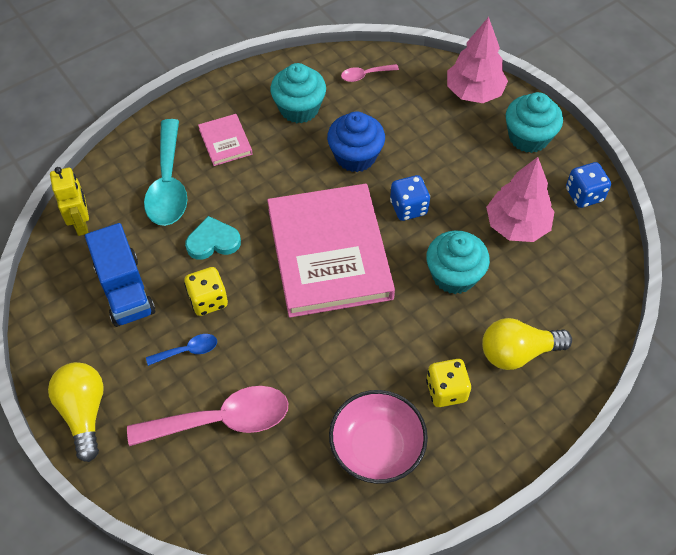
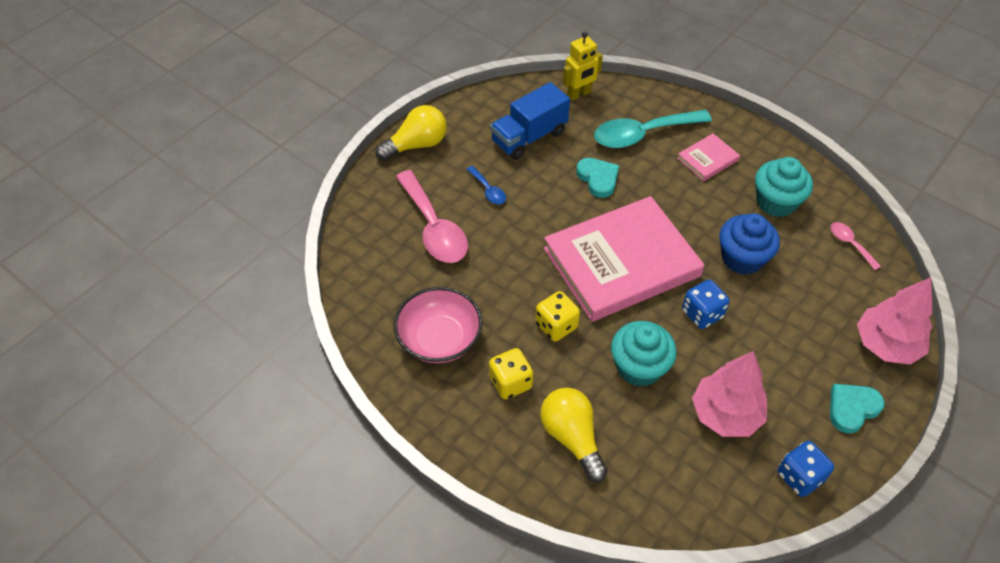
camera: 75 degrees right, 5 degrees down
yellow dice [184,267,228,316] -> yellow dice moved to [535,291,580,341]
turquoise cupcake [506,92,563,153] -> turquoise heart [830,384,885,433]

